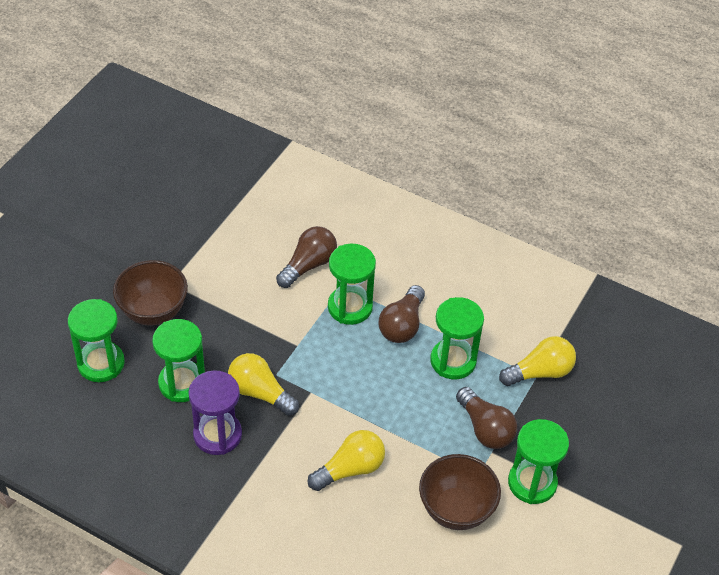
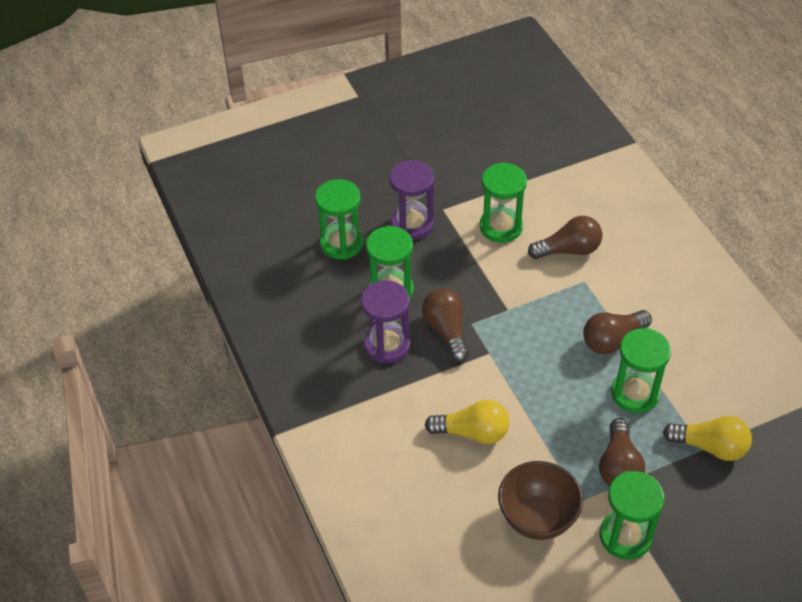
camera: 40 degrees right, 0 degrees up
brown bowl [113,260,188,325] -> purple hourglass [389,160,434,240]
yellow light bulb [228,353,299,416] -> brown light bulb [422,288,469,362]
green hourglass [328,244,376,325] -> green hourglass moved to [480,162,527,243]

